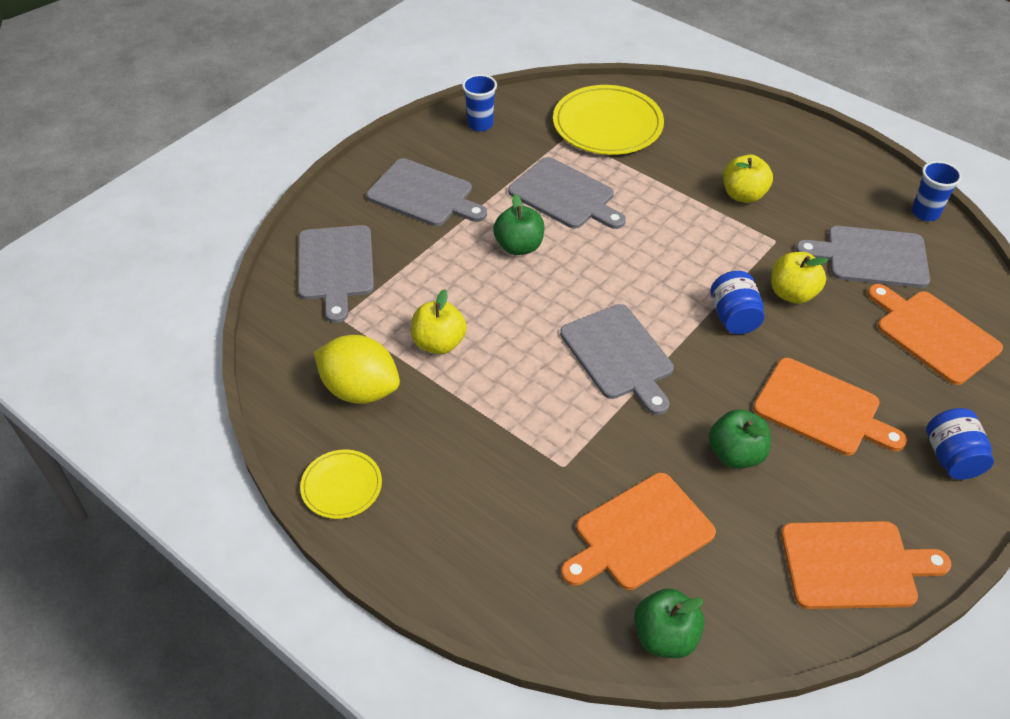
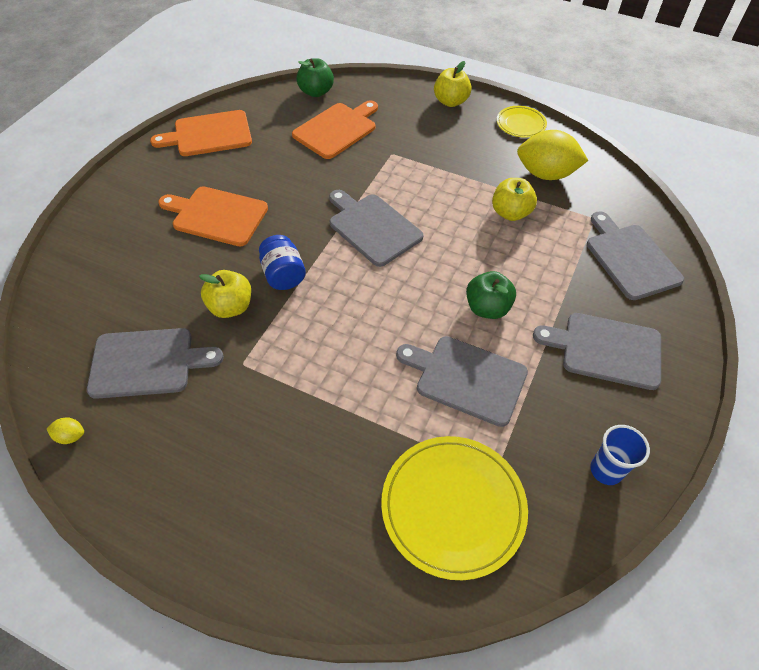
camera: 165 degrees right, 5 degrees up
green apple [709,409,771,468] -> none
yellow apple [723,155,773,203] -> yellow apple moved to [434,61,472,107]
orange cutting board [868,284,1003,385] -> none
blue cup [912,161,962,221] -> yellow lemon [47,417,84,444]
blue jar [926,408,994,480] -> none

